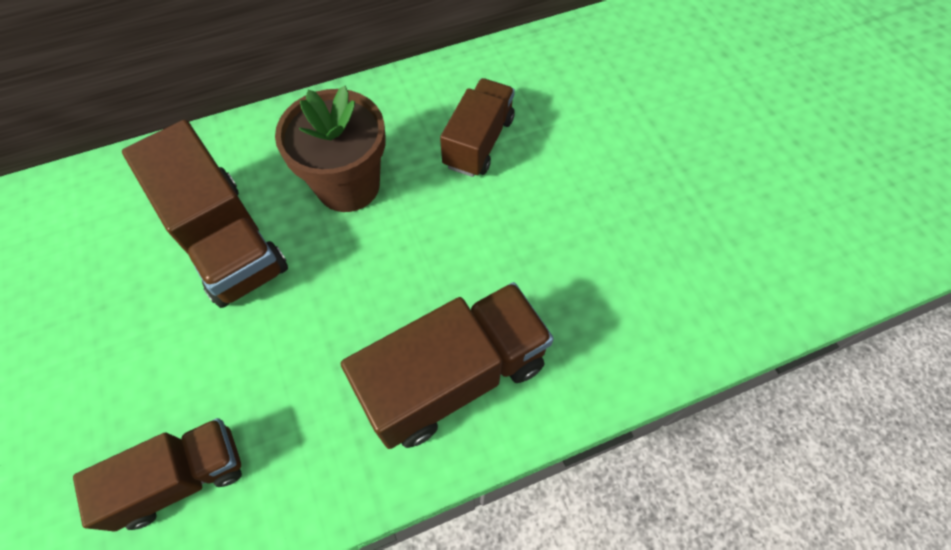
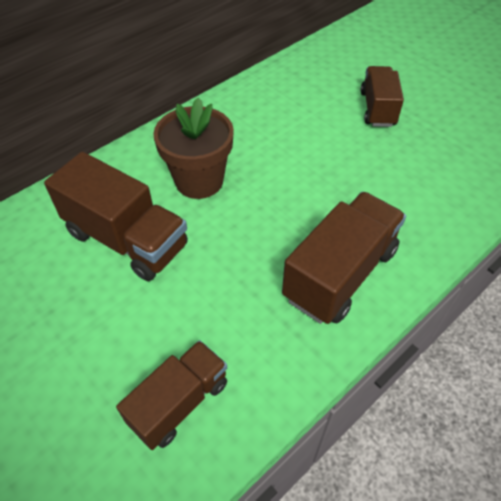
camera: 20 degrees left, 10 degrees down
brown truck [440,78,515,177] -> brown truck moved to [361,66,404,127]

